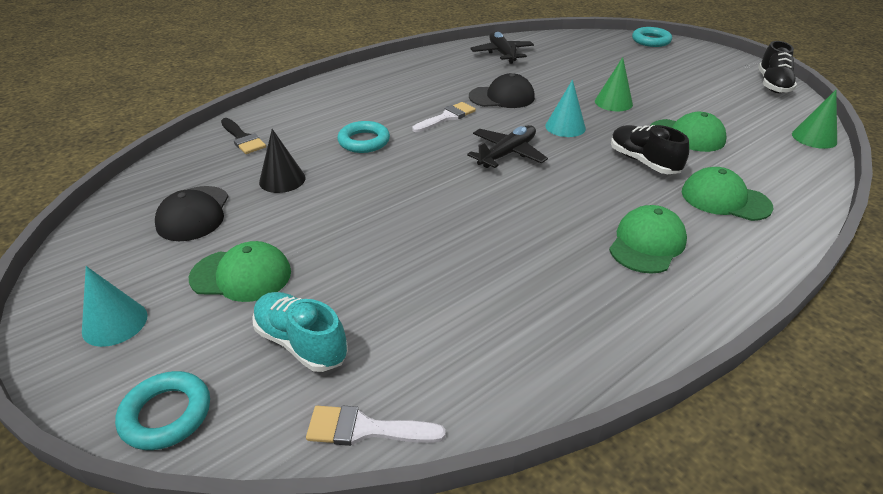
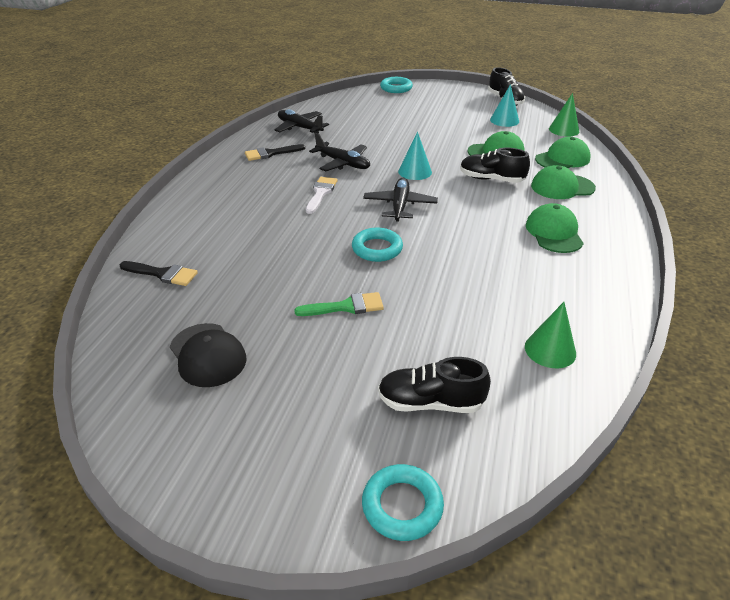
camera: 35 degrees left, 0 degrees up
turquoise cone [82,266,148,347] -> turquoise cone moved to [490,84,519,127]
green cap [189,241,291,302] -> green cap moved to [535,137,591,168]
turquoise shoe [252,292,348,372] -> black shoe [378,357,491,413]
black cone [259,129,305,193] -> none
white brush [306,406,446,446] -> none
turquoise ring [337,121,390,153] -> turquoise ring moved to [352,228,403,262]
black cap [469,73,535,108] -> black plane [309,133,370,171]
green cone [595,57,633,111] -> green cone moved to [525,302,576,368]
none -> black brush [245,144,305,161]
none -> green brush [294,292,384,316]

